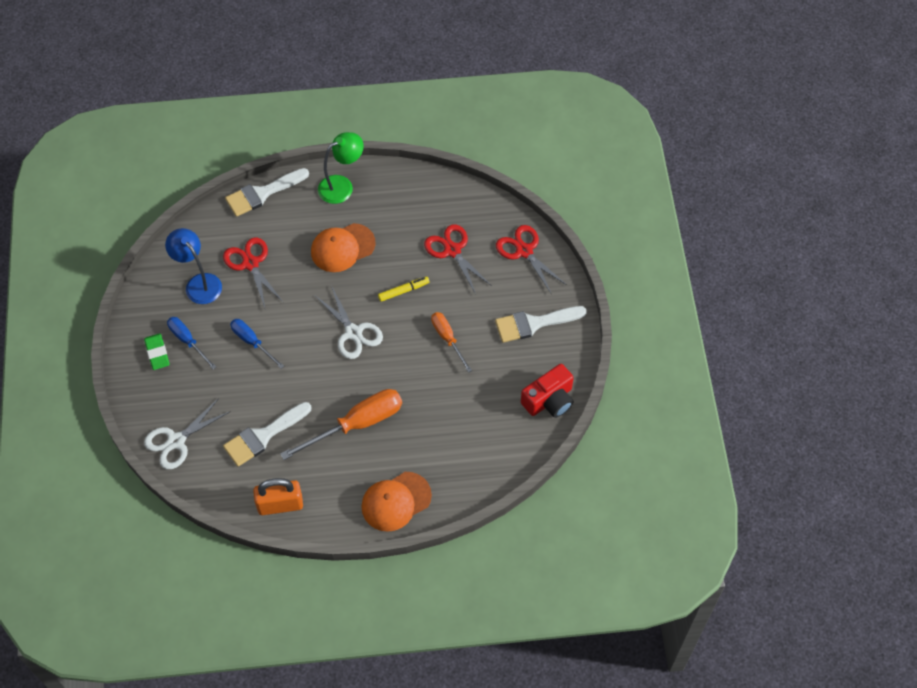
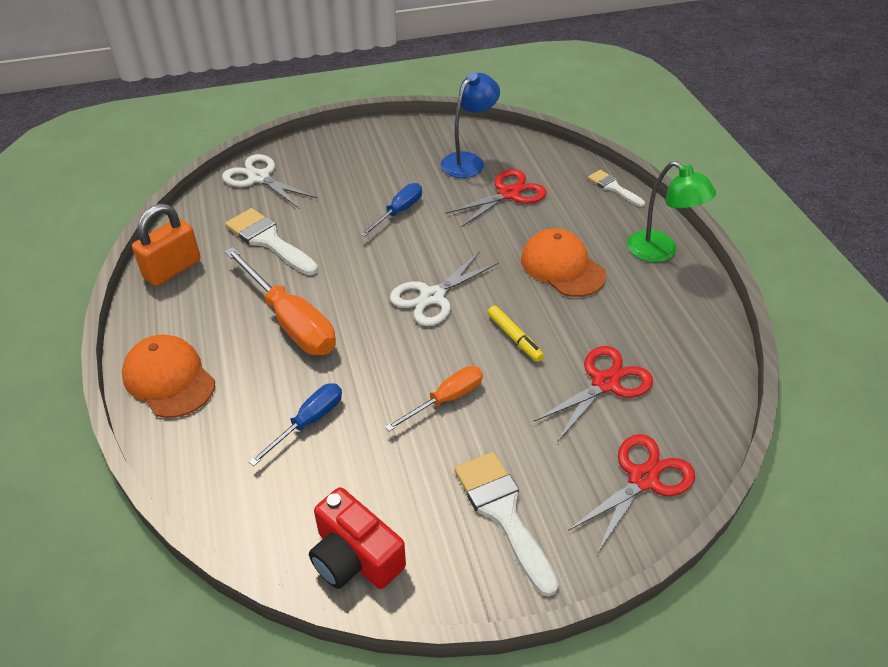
camera: 80 degrees right, 15 degrees down
green eraser [144,333,170,370] -> none
blue screwdriver [167,317,216,369] -> blue screwdriver moved to [249,383,342,466]
white brush [225,168,309,217] -> white brush [588,170,645,207], size x0.59
orange padlock [253,478,303,515] -> orange padlock turned 60 degrees clockwise [132,204,201,286]

